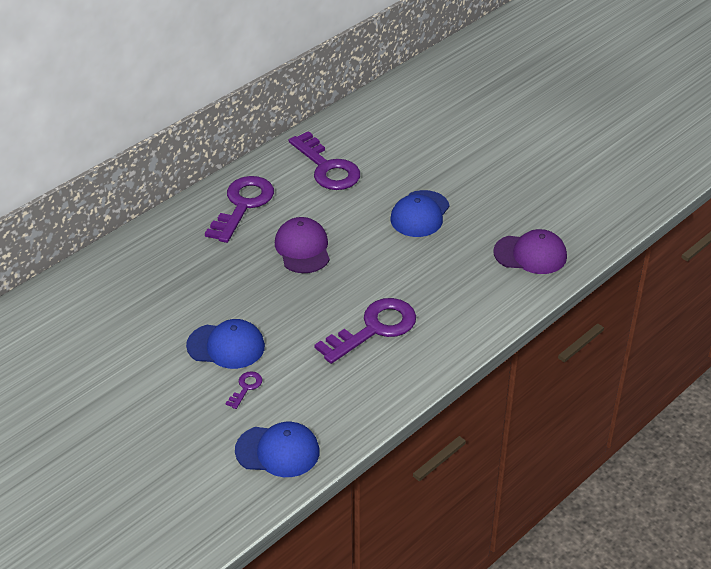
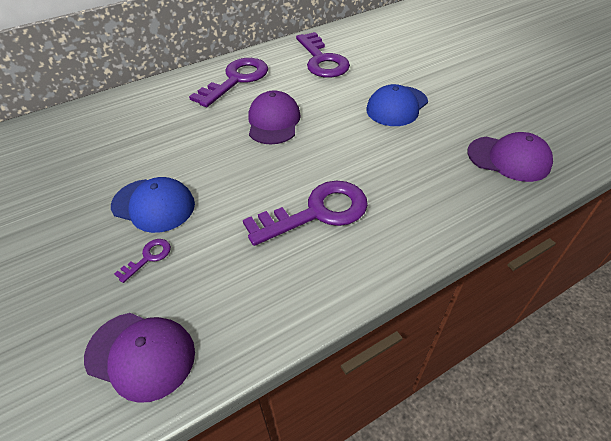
camera: 15 degrees right, 5 degrees up
blue cap [235,422,320,477] -> purple cap [84,313,195,403]

